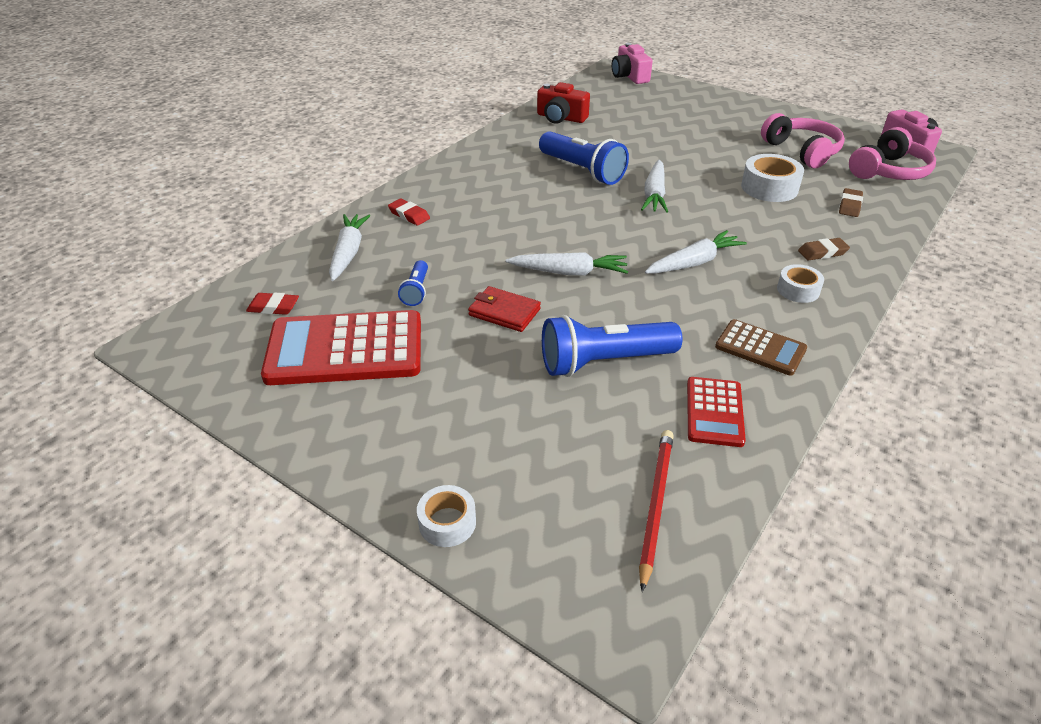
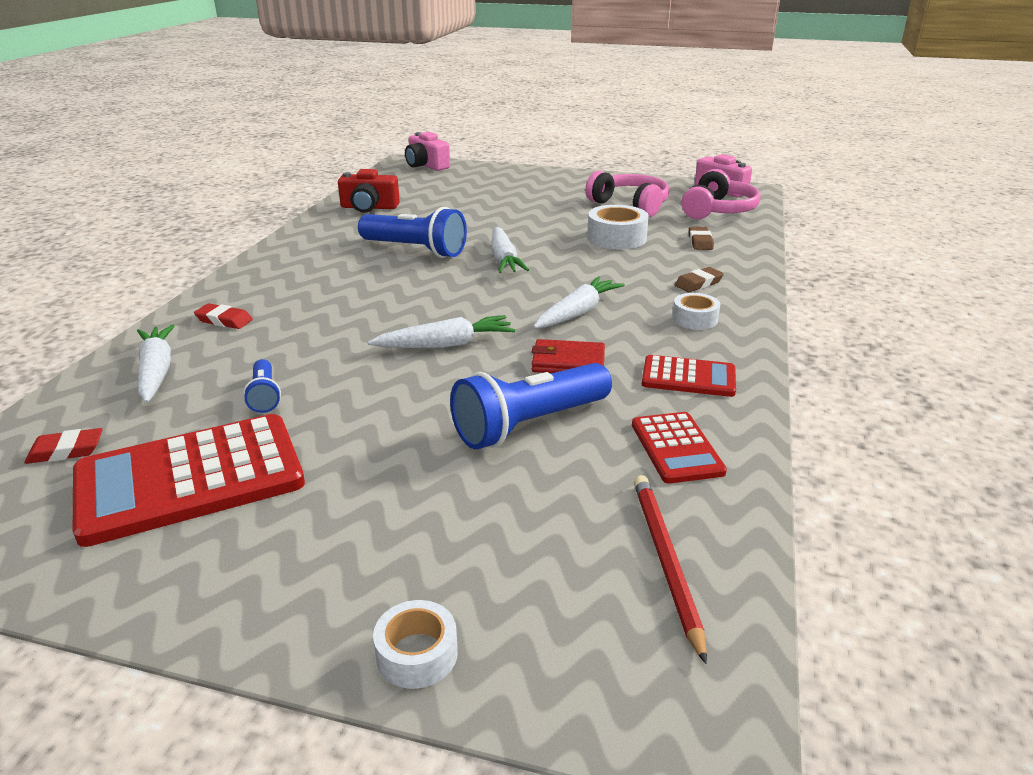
camera: 20 degrees left, 10 degrees down
red wallet [468,286,541,332] -> red wallet moved to [532,339,605,373]
brown calculator [715,319,807,376] -> red calculator [642,355,736,397]

